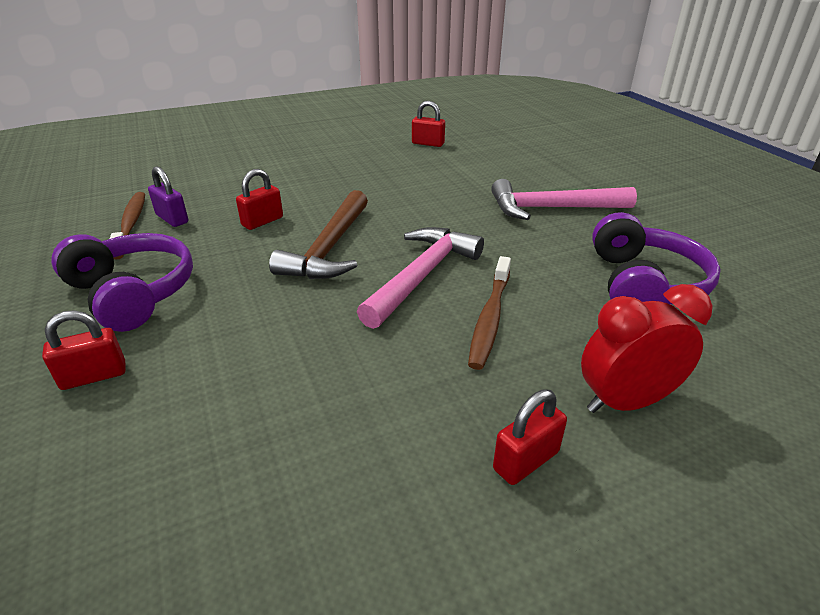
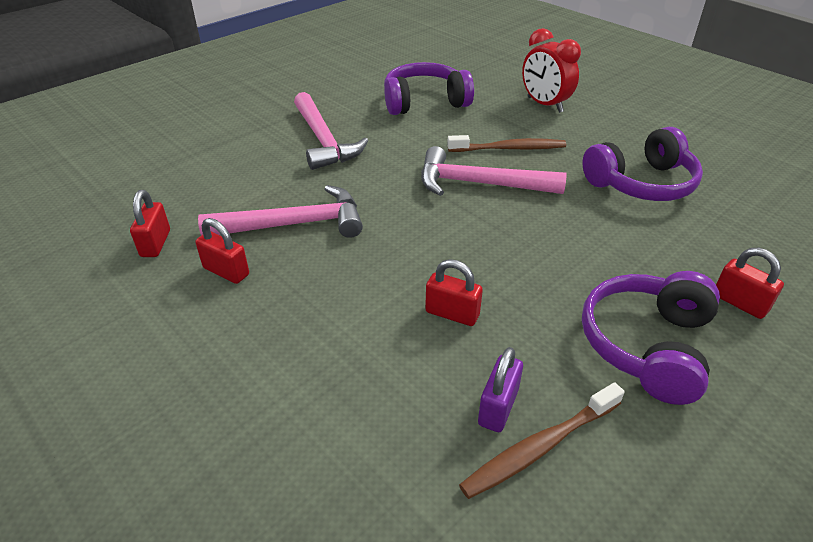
camera: 110 degrees left, 5 degrees up
brown hammer [269,190,368,279] -> none
red padlock [493,389,567,485] -> red padlock moved to [195,218,249,284]
none -> pink hammer [198,185,363,238]
none -> purple headphones [582,127,703,201]

